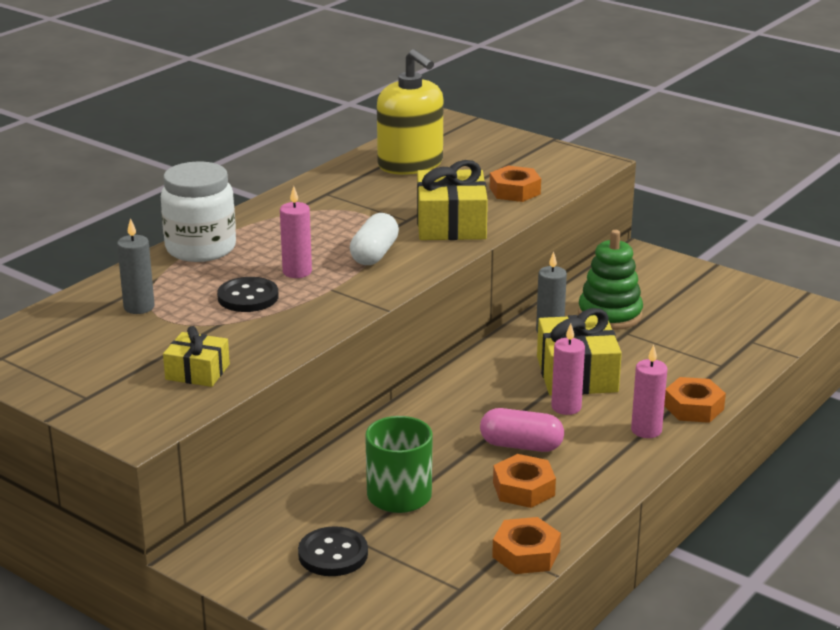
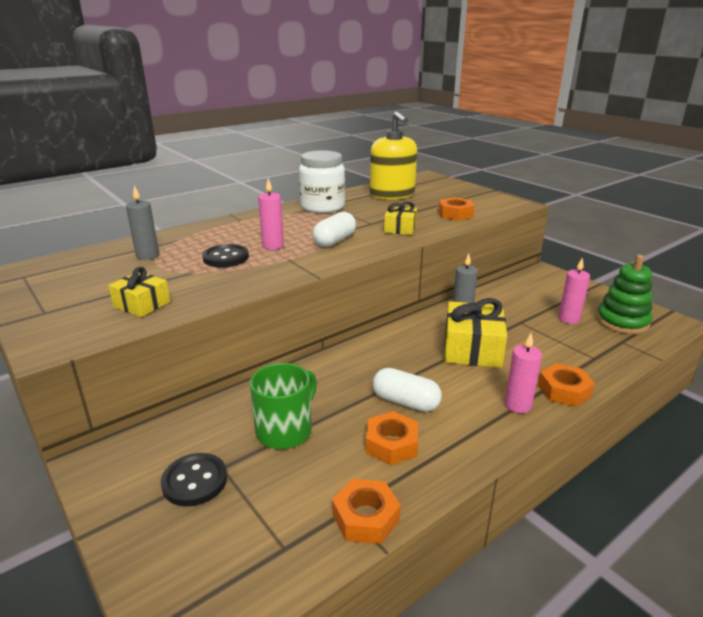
camera: 15 degrees right, 0 degrees up
white jar [161,161,236,262] -> white jar moved to [299,150,345,213]
yellow gift [417,160,488,240] -> yellow gift [384,202,417,235], size x0.58
pink capsule [480,408,564,452] -> white capsule [373,368,442,412]
pink candle [551,323,585,415] -> pink candle moved to [558,258,590,324]
green stacking toy [578,230,643,330] -> green stacking toy moved to [596,255,652,334]

